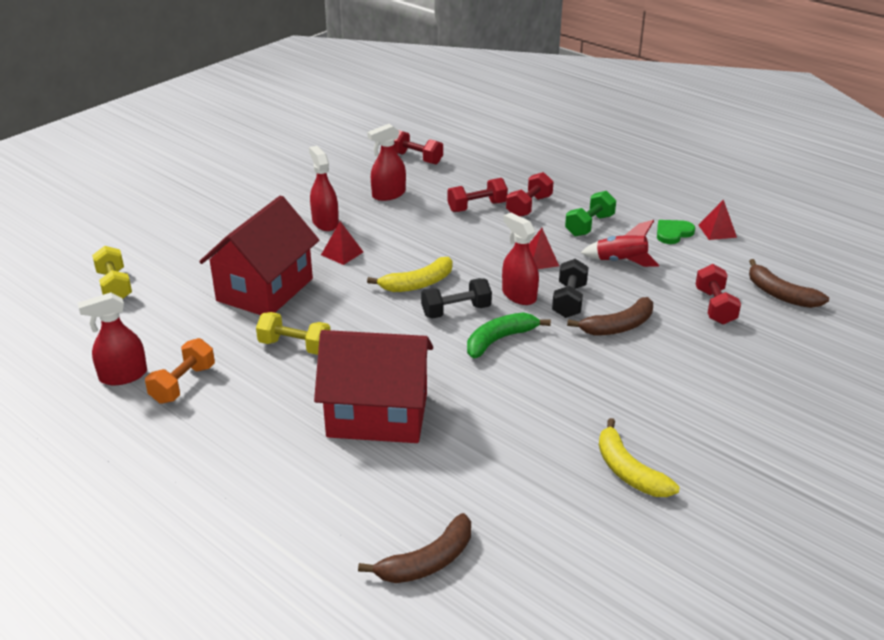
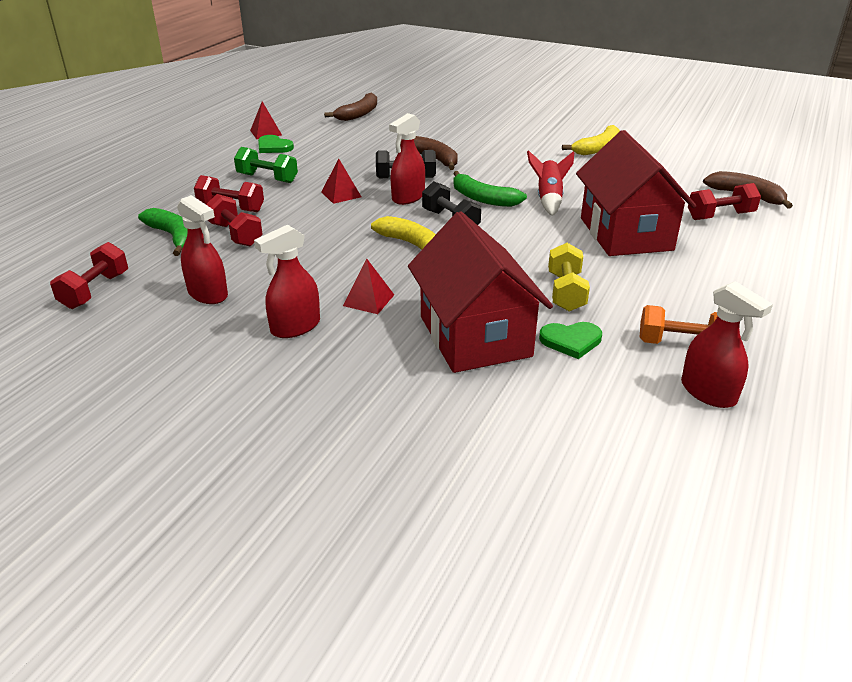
camera: 105 degrees left, 0 degrees up
yellow dumbbell [92,246,132,299] -> none
red house [199,196,319,315] -> red house turned 60 degrees clockwise [408,211,553,373]
red rocket [581,220,659,267] -> red rocket moved to [527,150,574,216]
red dumbbell [696,264,741,325] -> red dumbbell moved to [688,183,761,220]
none -> green banana [138,208,188,256]
none -> green heart [539,322,602,359]

